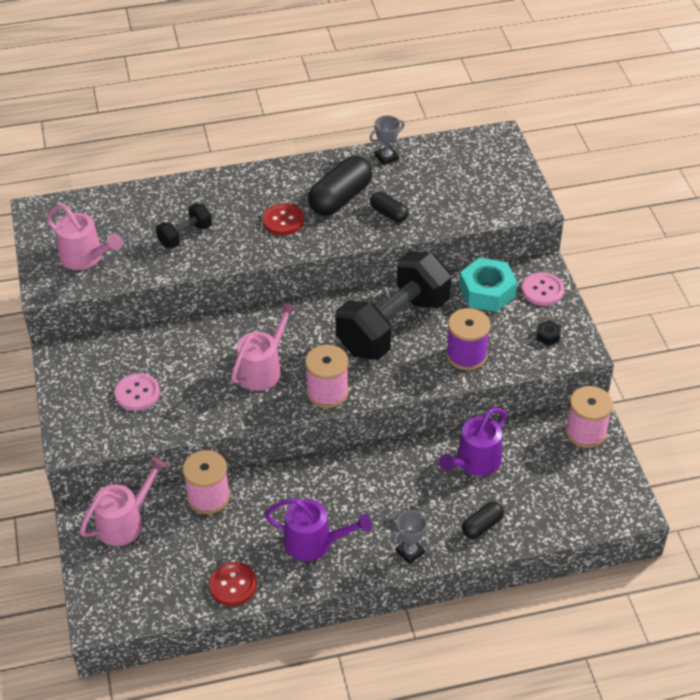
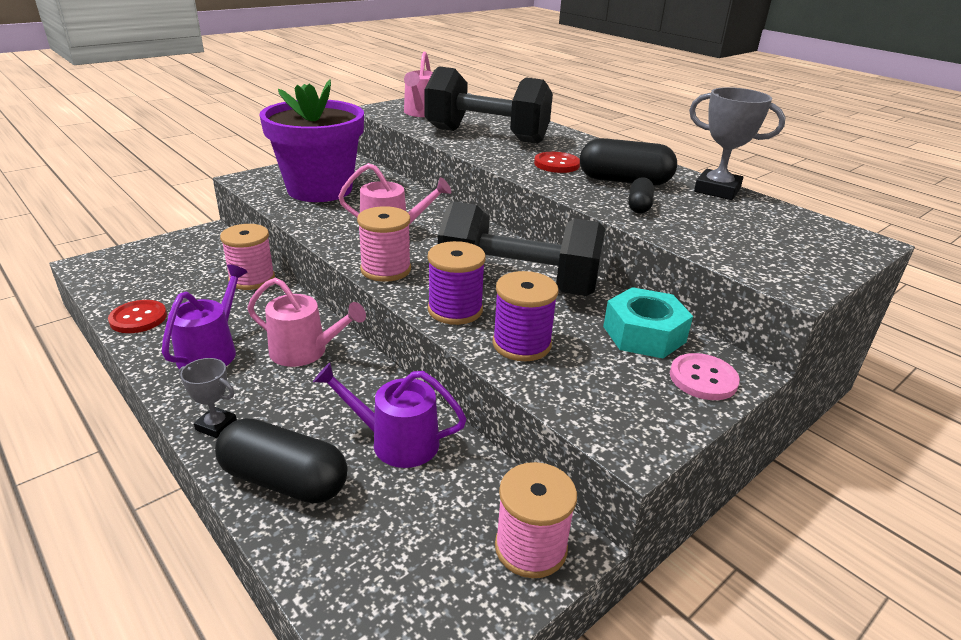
camera: 60 degrees right, 15 degrees down
pink watering can [80,457,168,546] -> pink watering can moved to [247,278,366,367]
pink button [115,373,160,411] -> purple flower pot [259,79,364,202]
black dumbbell [156,203,212,249] -> black dumbbell [424,66,553,144], size x2.22
purple watering can [264,498,372,561] -> purple watering can turned 150 degrees counterclockwise [162,264,247,369]
grey trophy [370,115,405,165] -> grey trophy [689,87,786,200], size x1.77
black capsule [462,502,504,539] -> black capsule [215,418,347,503], size x1.84
black nut [537,320,561,346] -> none
none -> purple spool [428,241,486,325]

